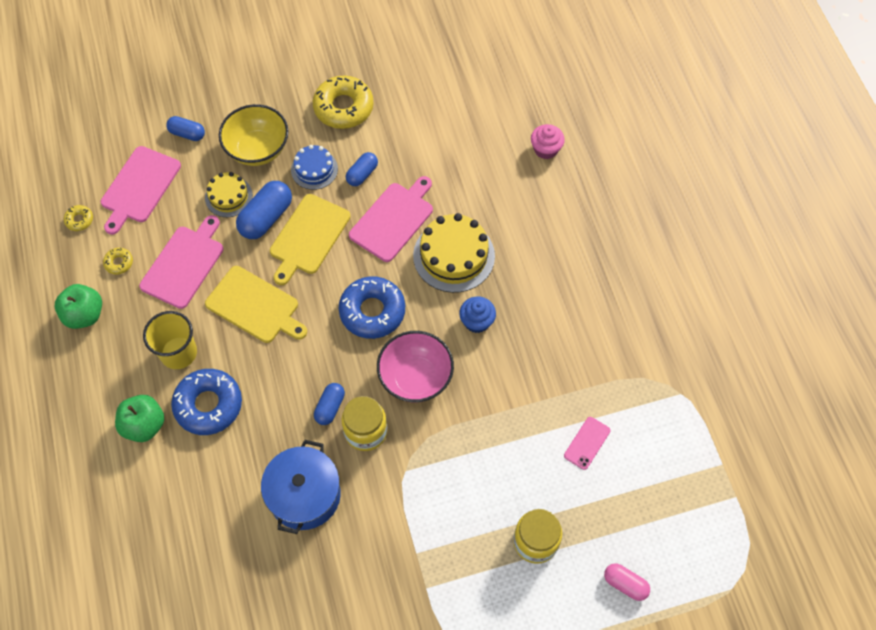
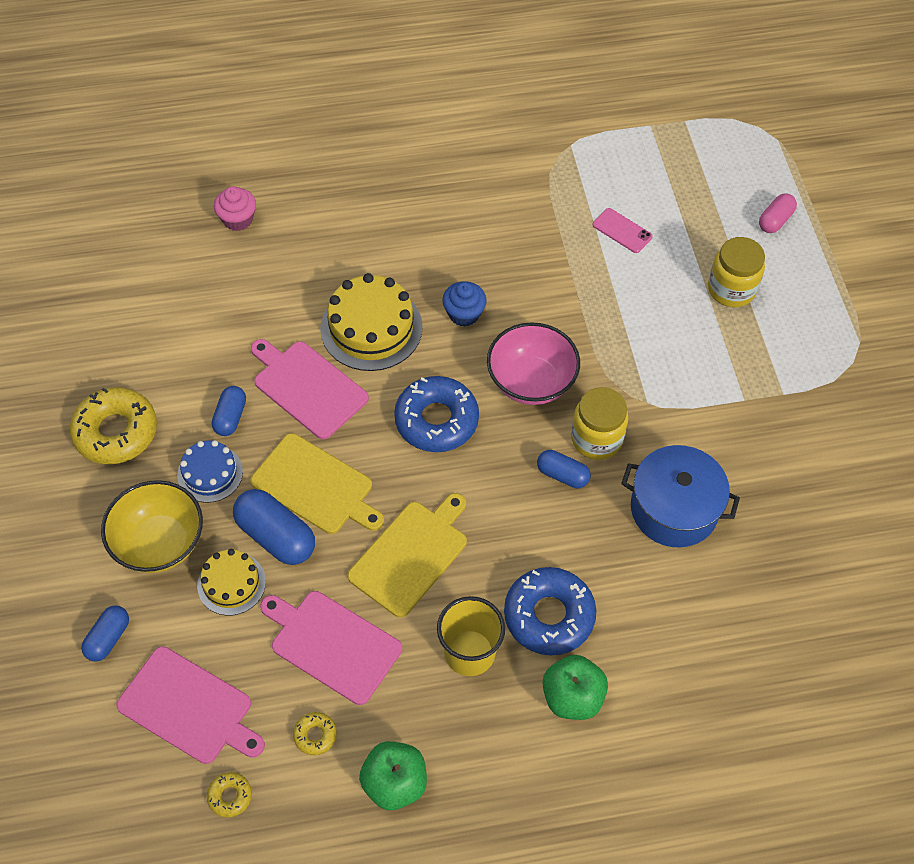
camera: 85 degrees left, 5 degrees down
blue capsule [346,152,378,186] -> blue capsule turned 60 degrees clockwise [212,386,246,436]

